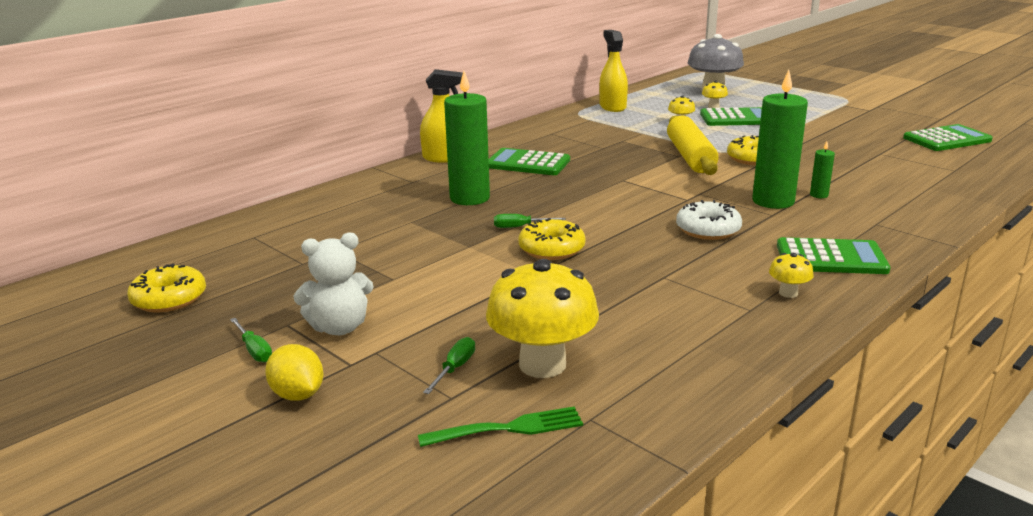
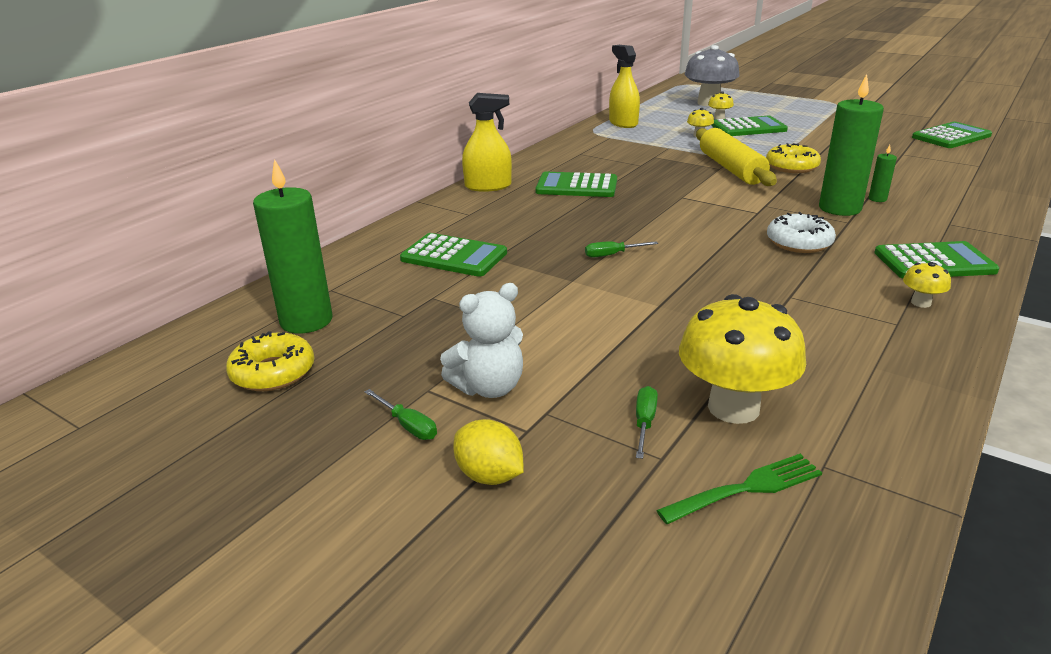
camera: 10 degrees left, 5 degrees up
green candle [444,71,490,205] -> green candle moved to [253,159,333,334]
yellow donut [518,218,586,260] -> none
none -> green calculator [400,233,507,277]

